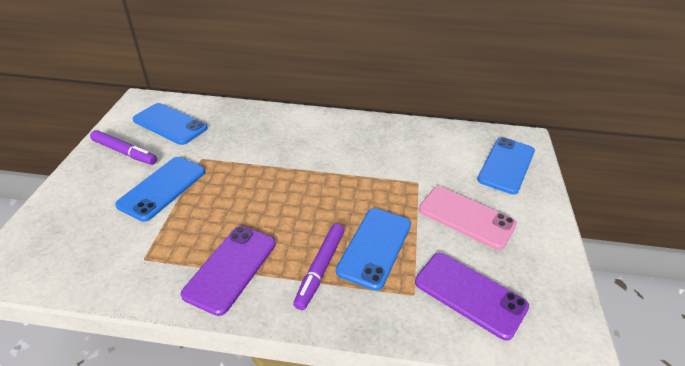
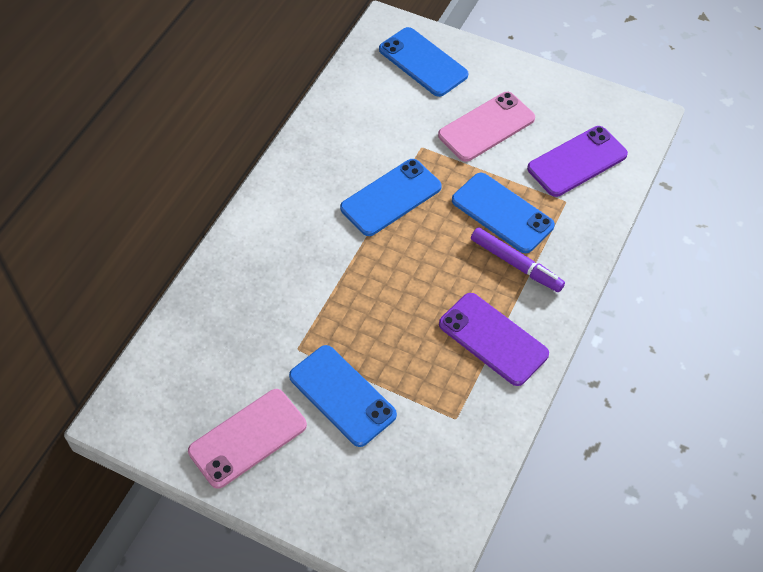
camera: 70 degrees left, 15 degrees up
purple marker [90,130,157,165] -> pink phone [188,389,307,489]
blue phone [133,103,208,145] -> blue phone moved to [340,159,442,236]

